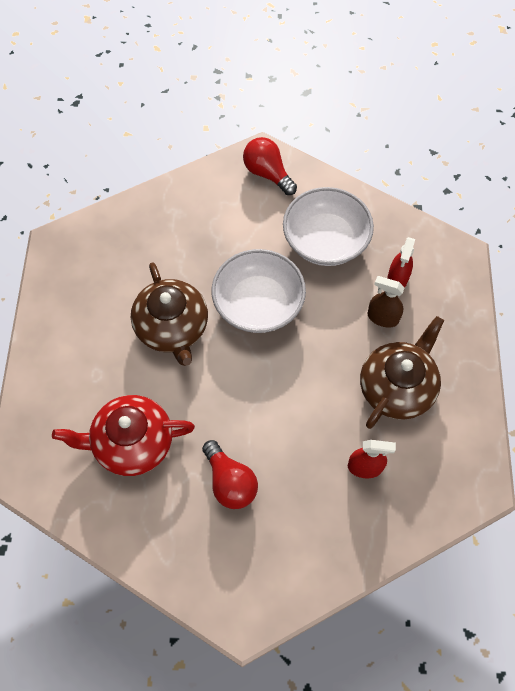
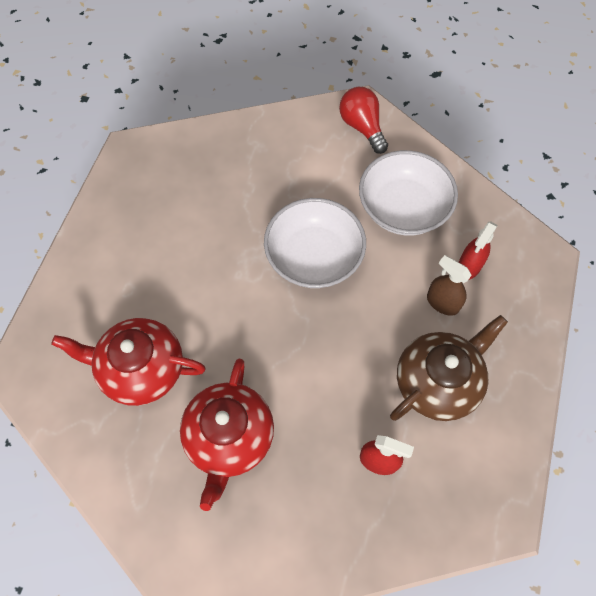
camera: 15 degrees right, 0 degrees up
brown teapot [131,262,208,366] -> none
red light bulb [202,440,258,509] -> red teapot [180,359,274,511]

